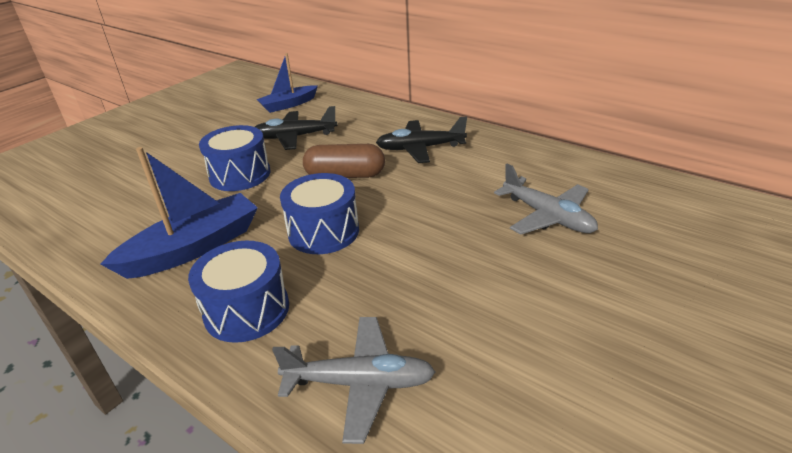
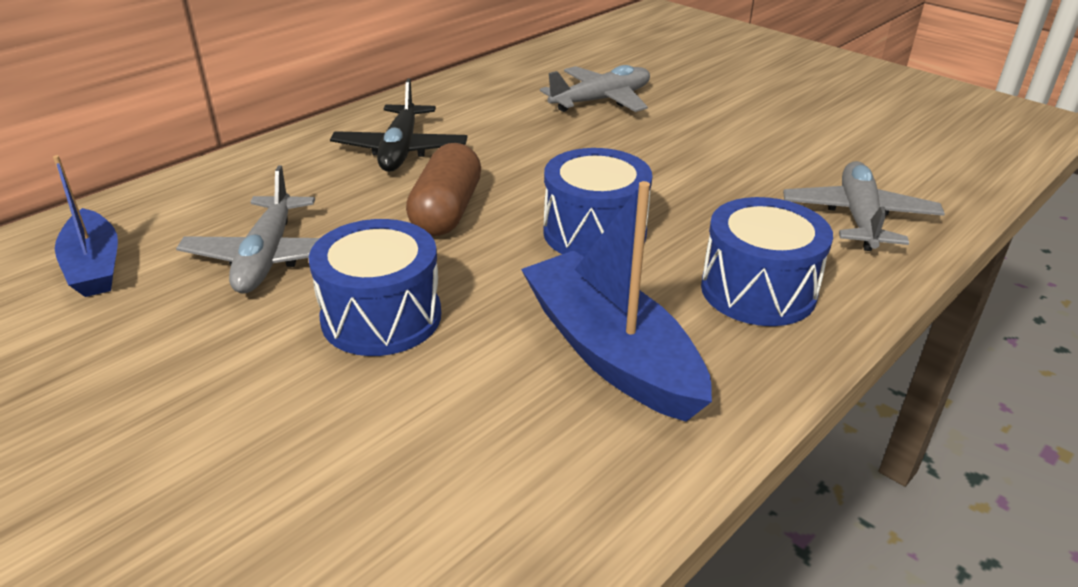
camera: 85 degrees left, 0 degrees up
black plane [255,106,338,150] -> grey plane [176,165,320,294]

